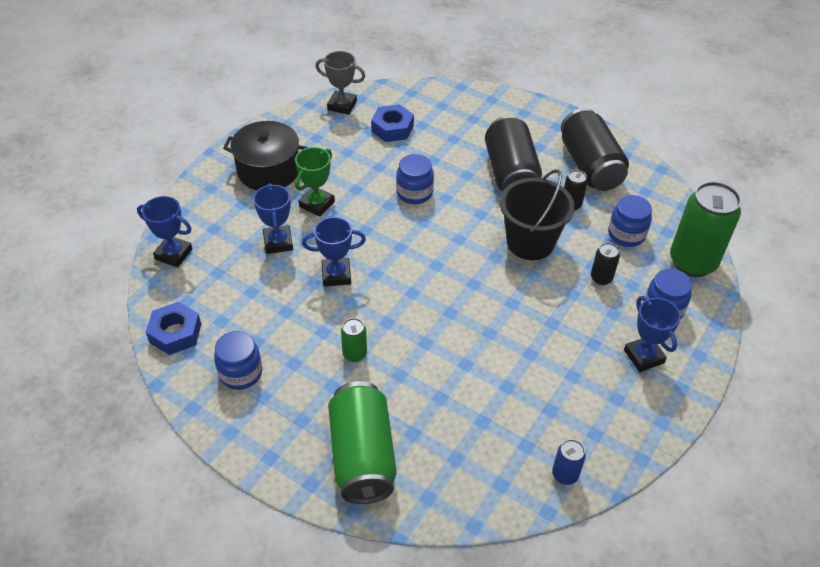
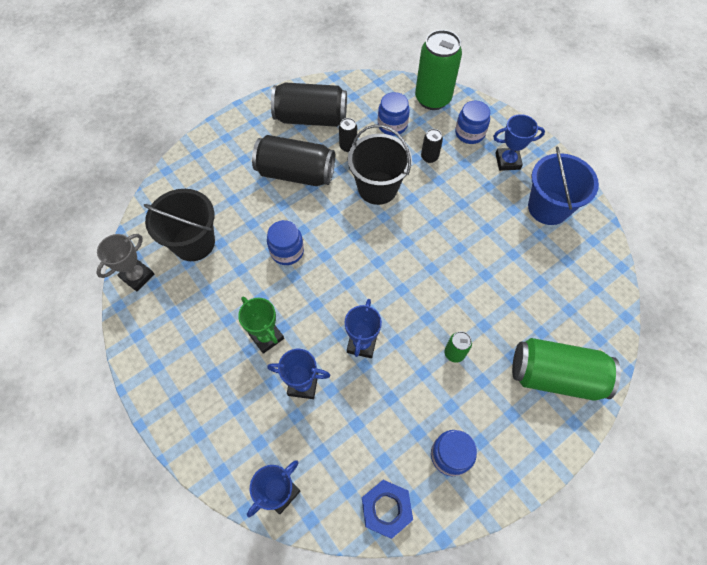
camera: 70 degrees left, 15 degrees up
black pot [223,121,308,190] -> none
blue nut [371,104,414,142] -> black bucket [143,189,215,261]
blue can [552,439,586,485] -> none
none -> blue bucket [528,146,599,225]

